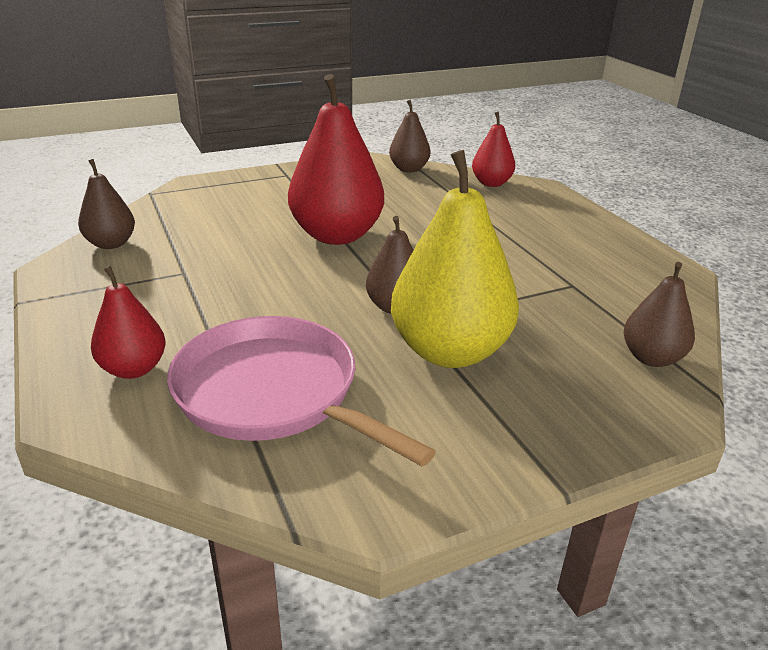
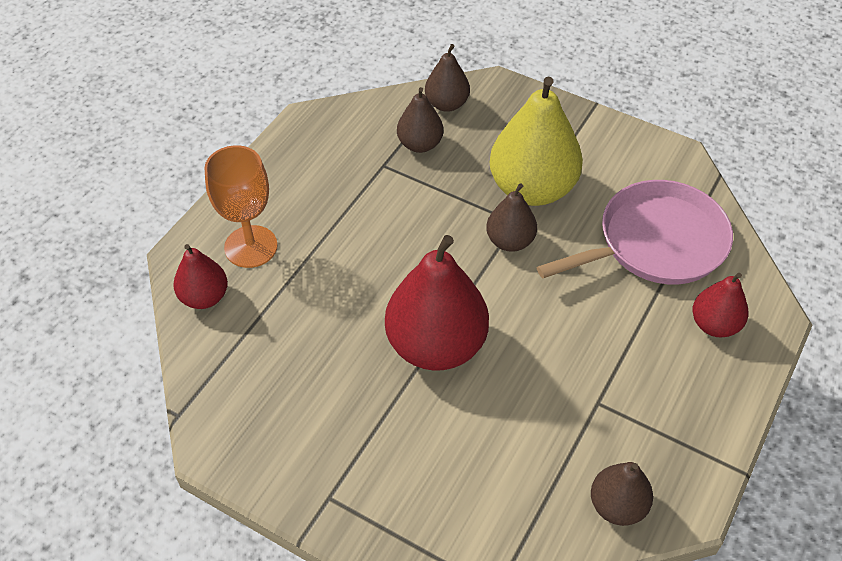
camera: 125 degrees left, 20 degrees up
pink pan [167,316,436,466] -> pink pan turned 120 degrees counterclockwise [537,180,733,284]
brown pear [389,100,430,172] -> brown pear moved to [397,87,443,153]
none -> orange goblet [204,145,278,268]

